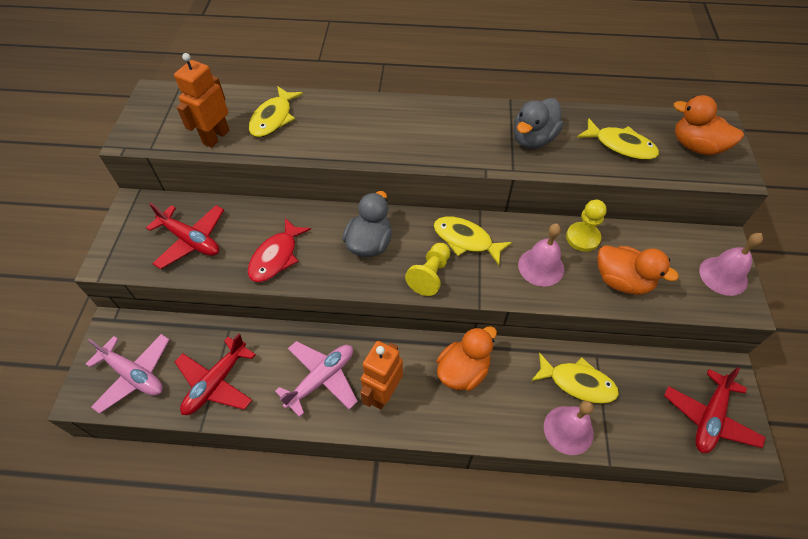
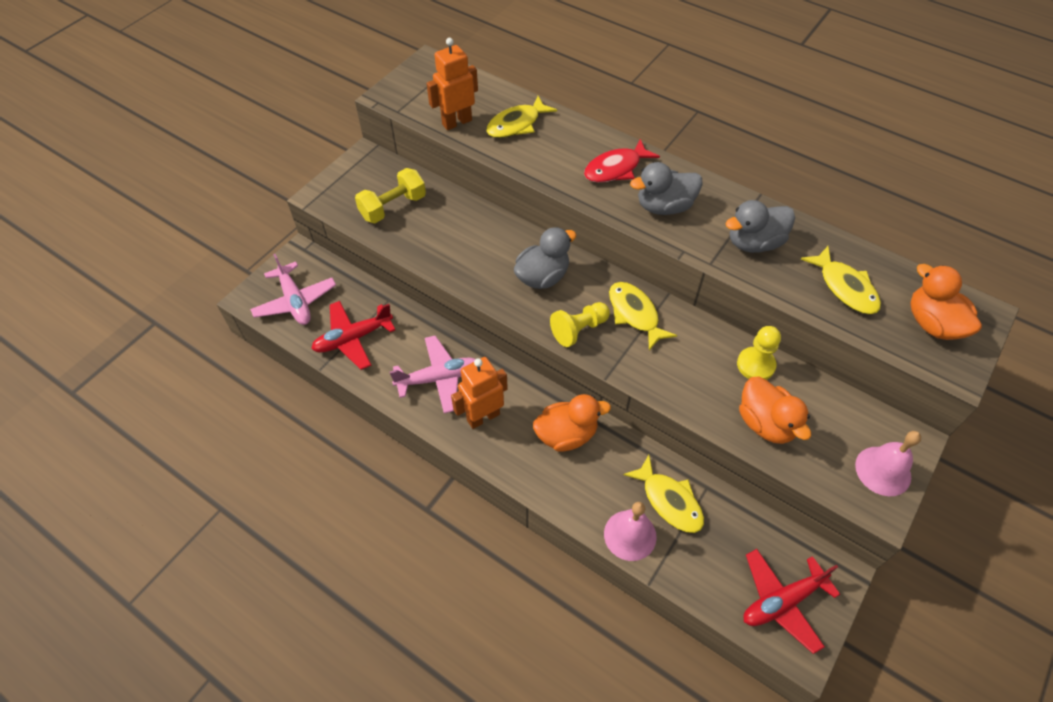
camera: 30 degrees right, 0 degrees up
red plane [146,202,224,269] -> yellow dumbbell [355,168,426,223]
red fish [247,218,311,282] -> red fish moved to [584,139,660,183]
pink bell [518,223,564,287] -> none
none -> grey duck [630,162,703,215]

